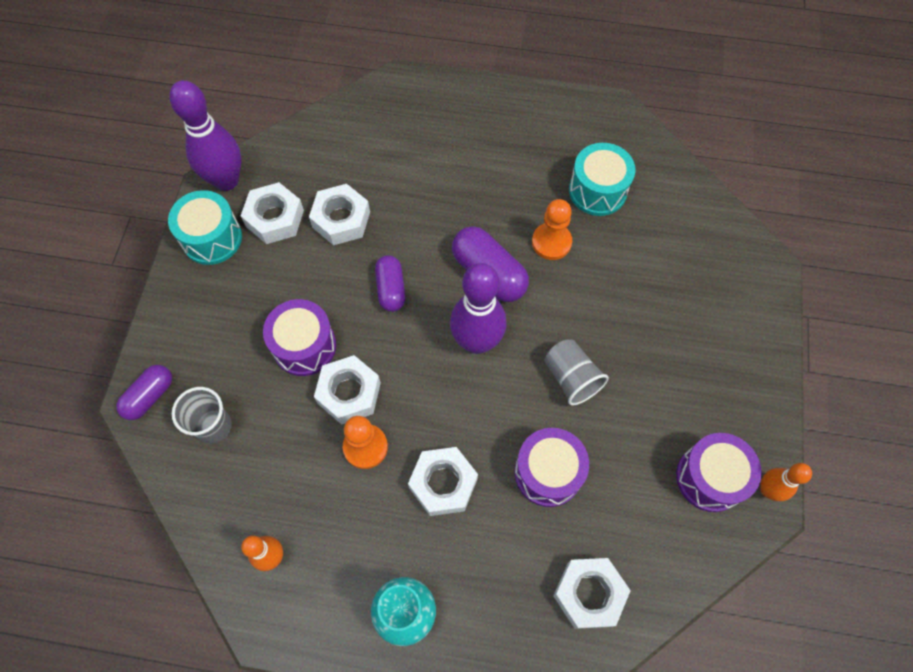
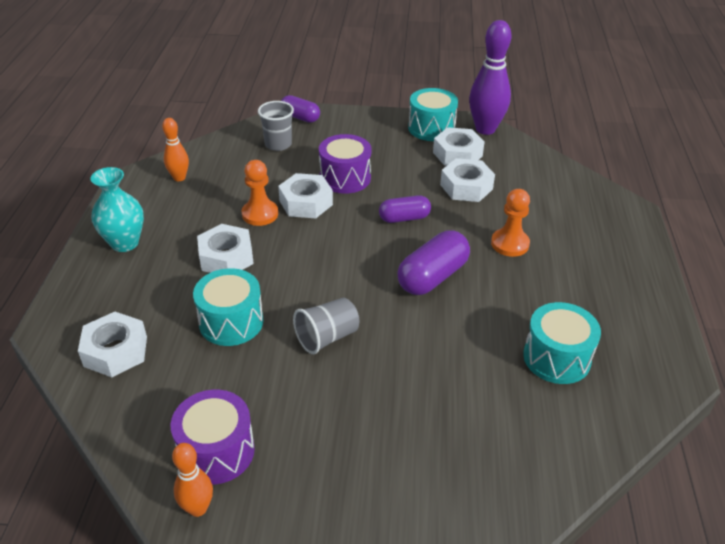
camera: 85 degrees right, 25 degrees down
purple bowling pin [450,263,506,354] -> none
purple drum [514,428,589,507] -> turquoise drum [193,268,263,346]
orange pawn [532,199,572,260] -> orange pawn moved to [491,189,530,257]

